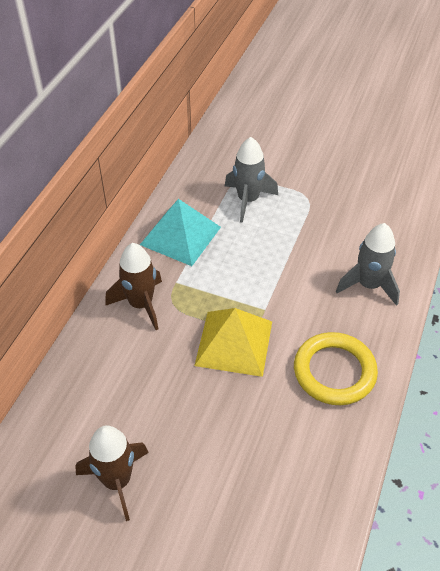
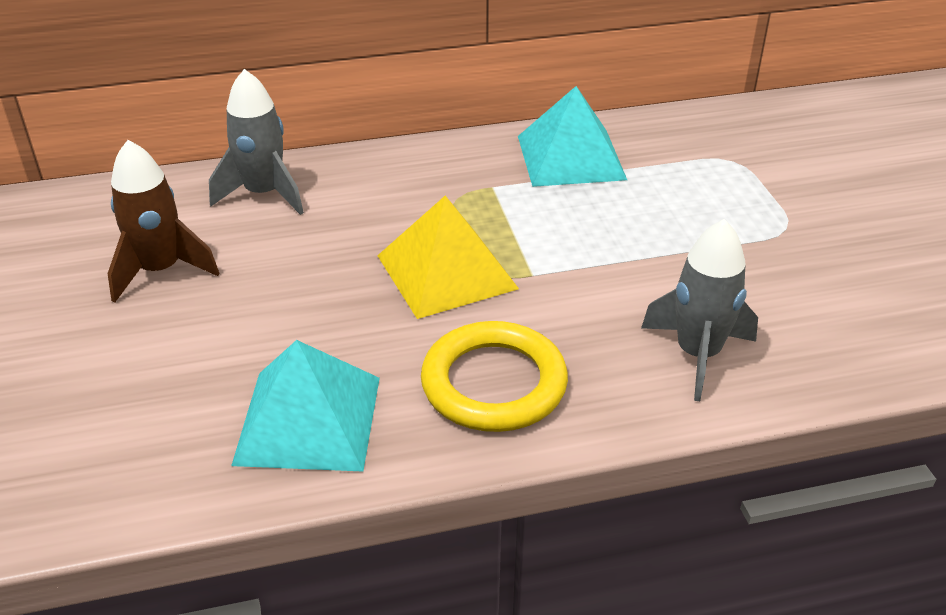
camera: 55 degrees right, 10 degrees down
brown rocket [105,243,162,330] -> none
grey rocket [225,137,278,223] -> grey rocket moved to [209,69,304,215]
none -> turquoise pyramid [231,340,380,472]

